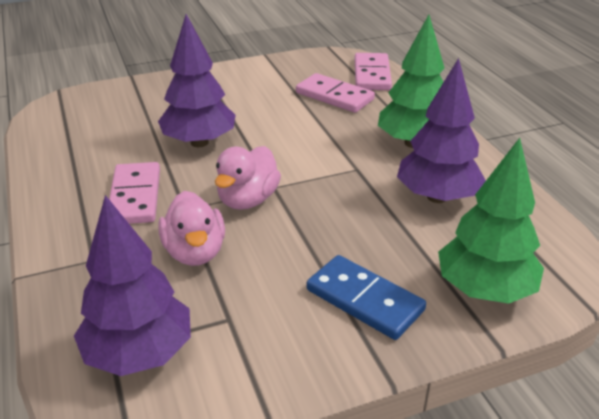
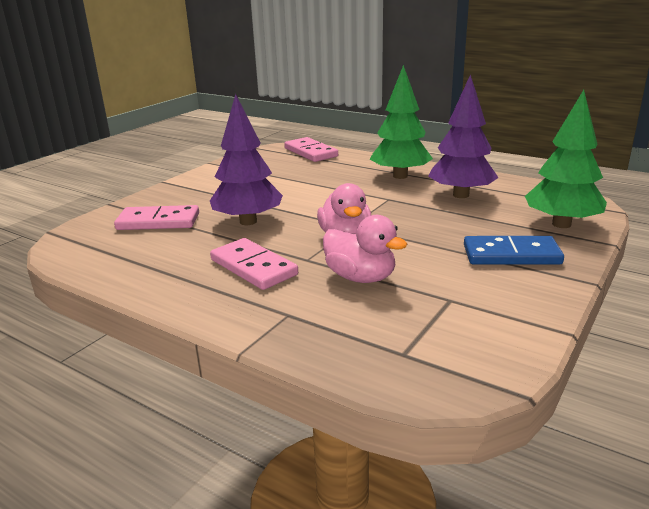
camera: 35 degrees left, 10 degrees down
purple tree [74,195,191,376] -> none
pink domino [296,73,375,113] -> pink domino moved to [114,205,199,230]

